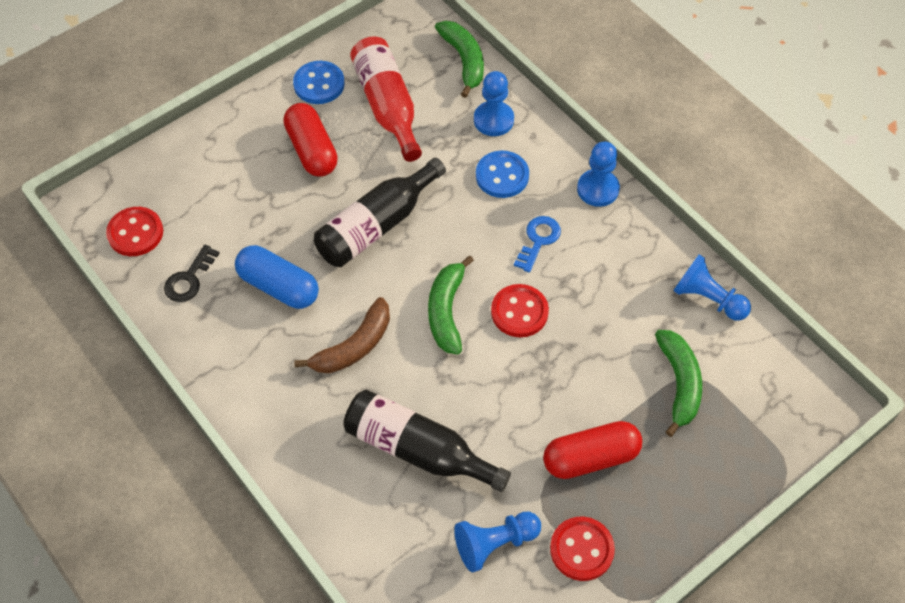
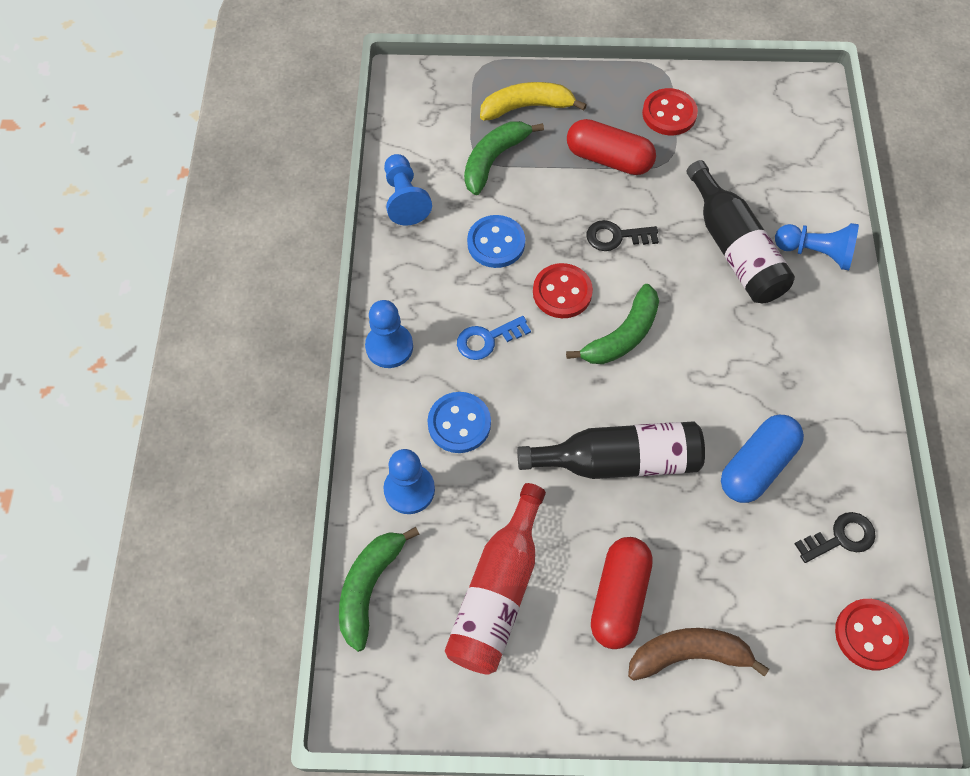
camera: 140 degrees left, 5 degrees up
blue capsule [235,245,319,309] -> blue capsule turned 60 degrees clockwise [721,415,804,503]
blue button [293,61,345,104] -> blue button moved to [467,215,525,268]
brown banana [294,297,390,373] -> brown banana moved to [628,628,769,681]
blue pawn [454,512,541,572] -> blue pawn moved to [775,223,859,270]
none -> yellow banana [480,82,587,121]
none -> black key [587,220,659,251]

